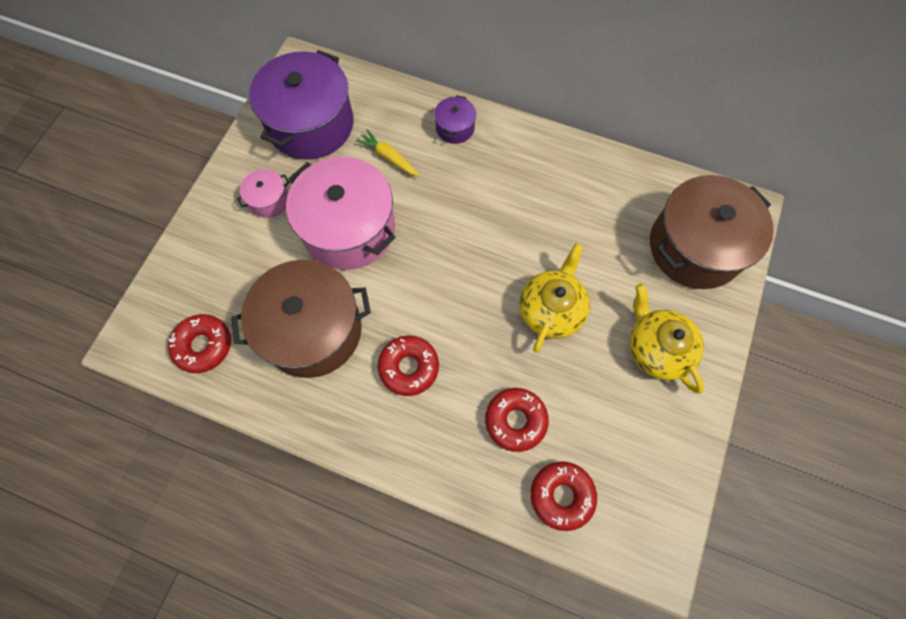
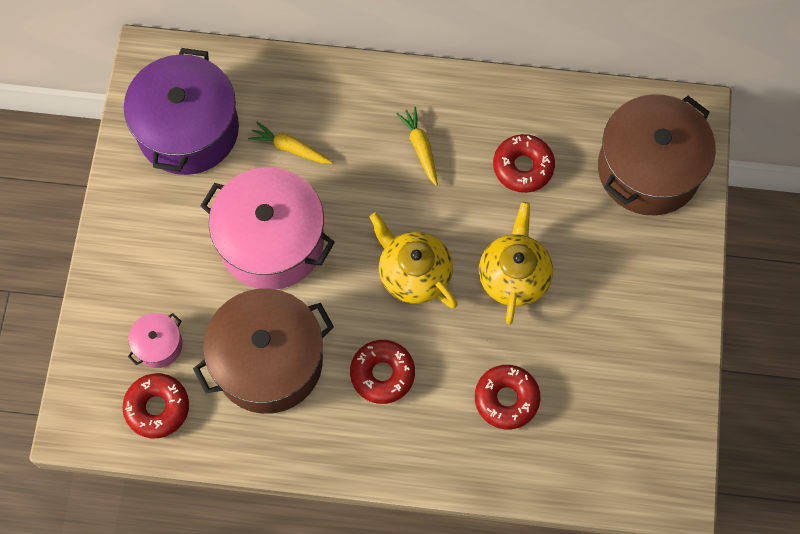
camera: 15 degrees left, 0 degrees up
pink pot [237,169,290,218] -> pink pot moved to [128,313,183,368]
purple pot [434,95,476,144] -> none
red donut [530,461,597,531] -> red donut moved to [493,134,555,193]
yellow teapot [630,284,704,394] -> yellow teapot moved to [370,212,457,308]
none -> yellow carrot [396,107,438,186]

